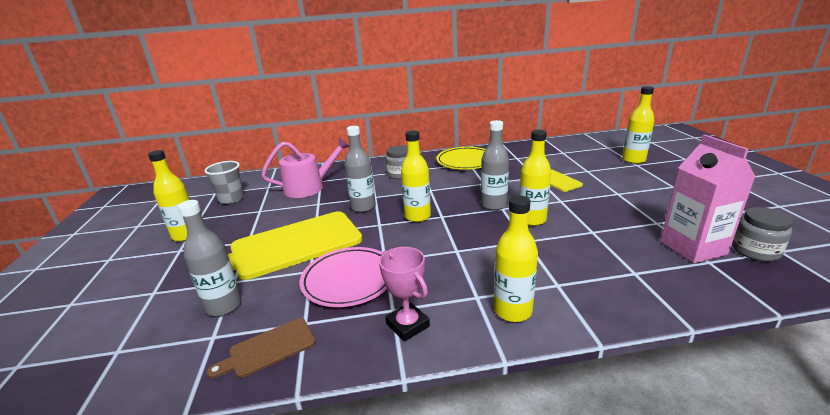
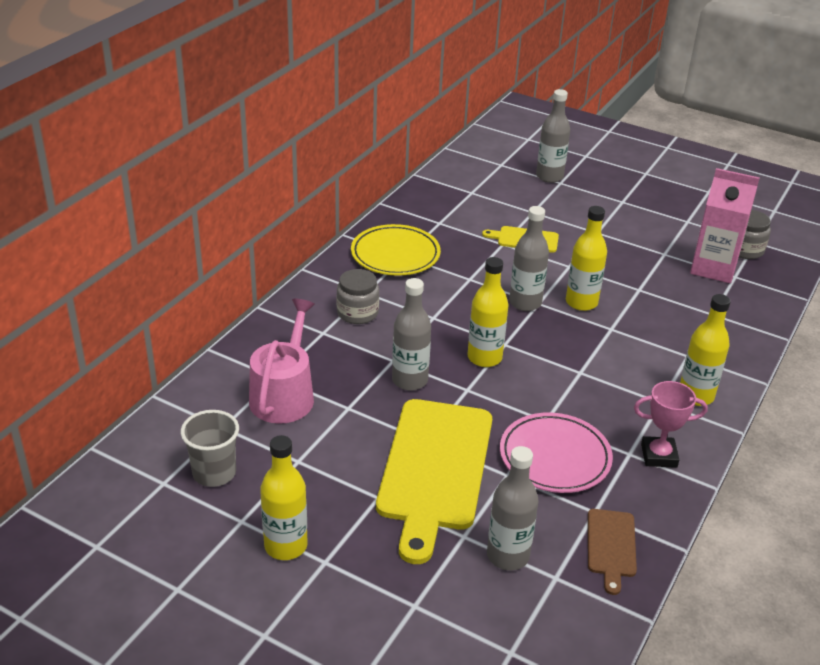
camera: 55 degrees left, 10 degrees up
yellow bottle [622,86,655,164] -> grey bottle [536,89,570,183]

